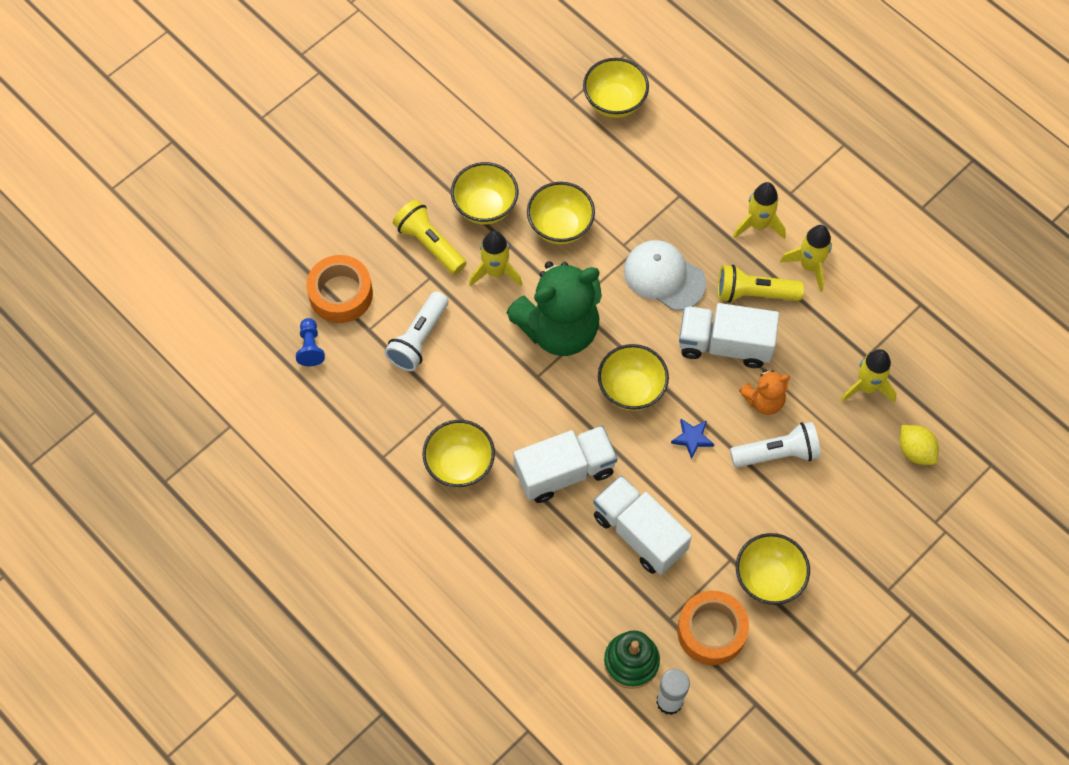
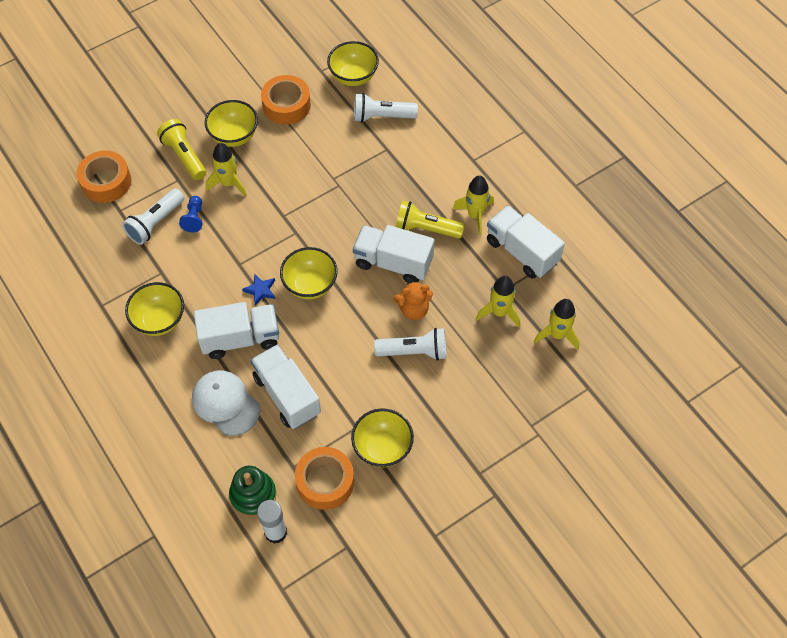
camera: 10 degrees right, 5 degrees down
blue pawn [296,318,325,366] -> blue pawn moved to [179,196,202,232]
green teddy bear [507,261,602,356] -> none
yellow bowl [527,182,595,244] -> none
white cap [624,240,706,310] -> white cap moved to [192,370,261,436]
blue star [671,419,714,460] -> blue star moved to [242,274,275,305]
yellow rocket [733,182,786,239] -> yellow rocket moved to [534,299,580,350]
yellow lemon [900,425,939,465] -> none
none -> orange tape [261,75,311,125]
none -> white flashlight [354,93,418,122]
none -> white truck [487,205,565,279]

